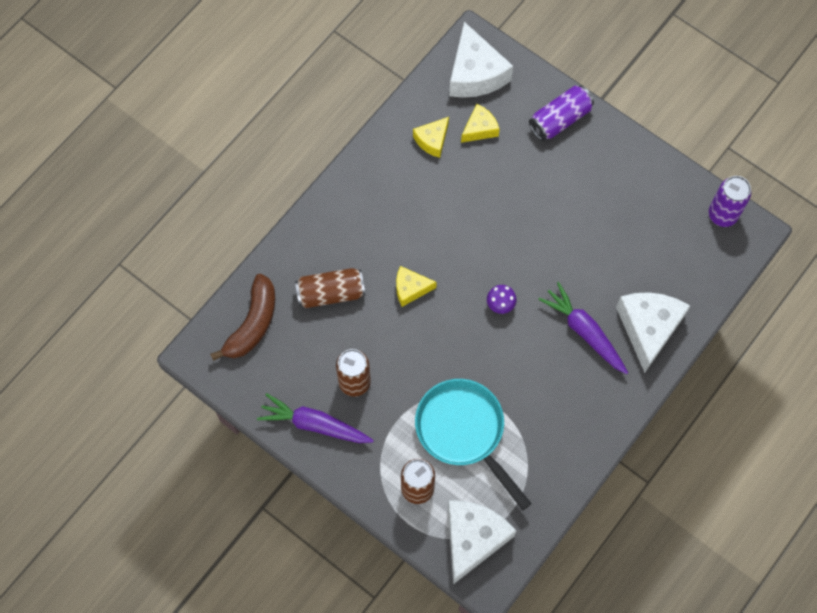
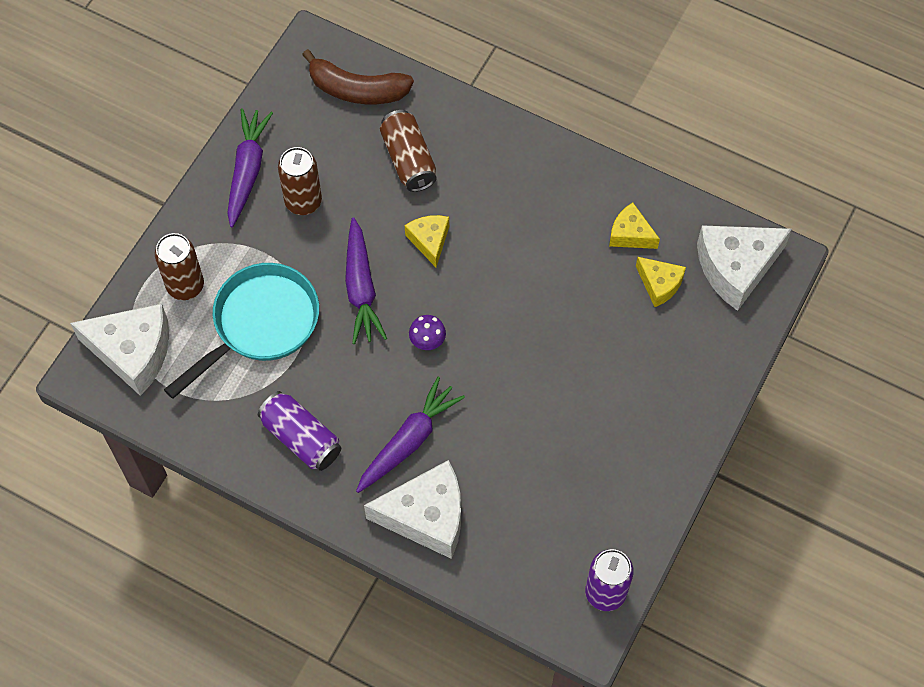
camera: 80 degrees right, 5 degrees down
purple can [529,85,594,141] -> purple can moved to [258,391,341,471]
none -> purple carrot [345,217,387,344]

